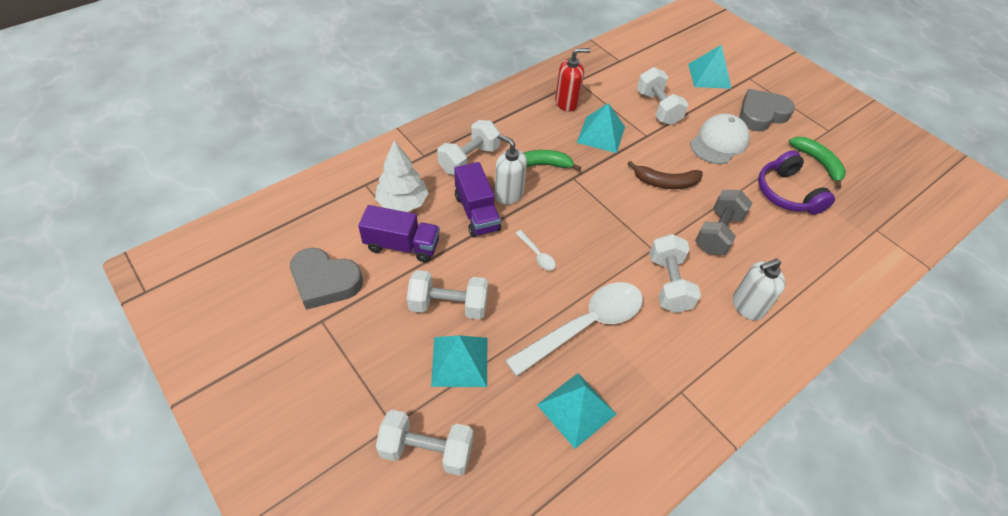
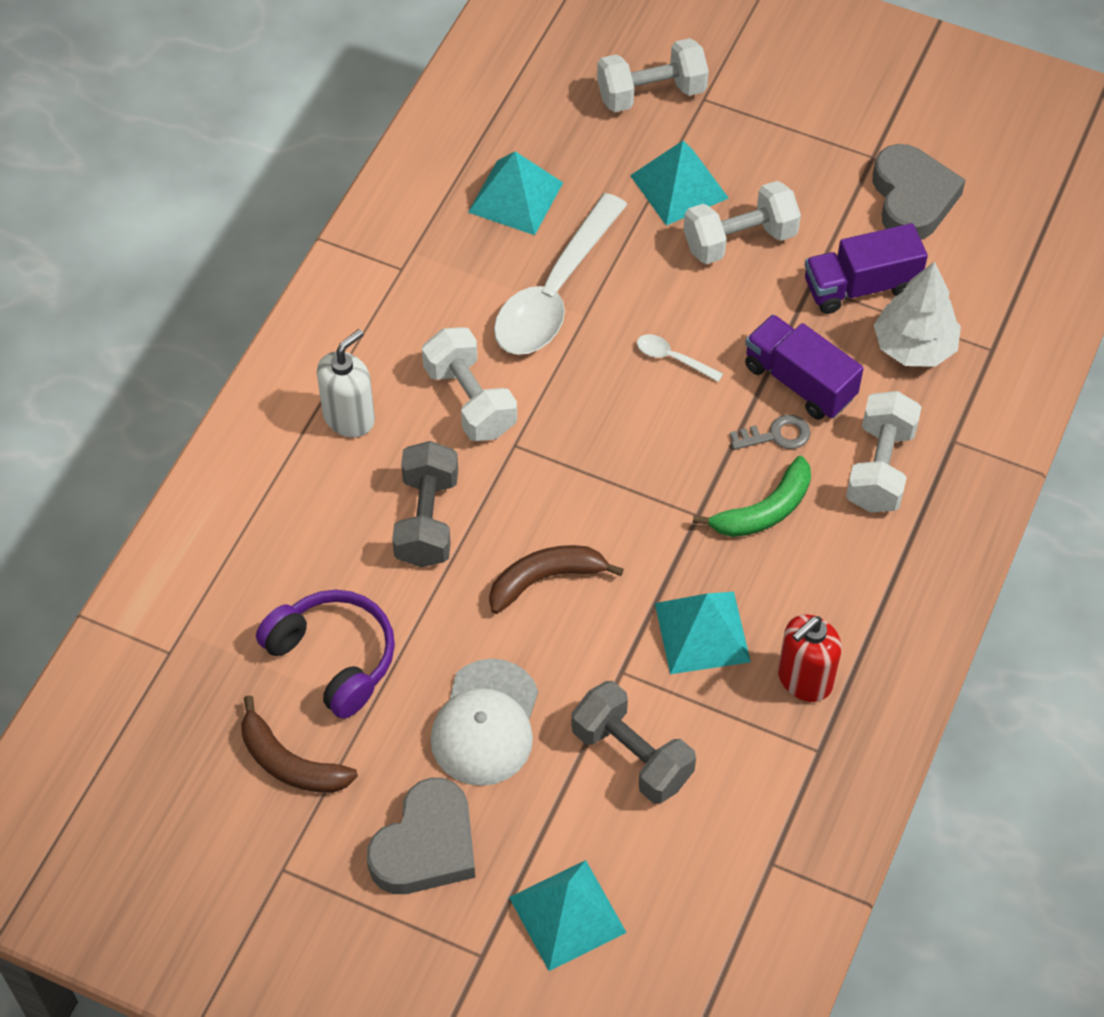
camera: 155 degrees right, 5 degrees up
grey heart [290,248,363,310] -> grey heart turned 90 degrees clockwise [872,144,966,240]
white soap dispenser [495,134,527,205] -> grey key [730,415,810,450]
white dumbbell [637,67,689,125] -> grey dumbbell [572,681,696,804]
green banana [789,137,846,189] -> brown banana [241,695,358,793]

